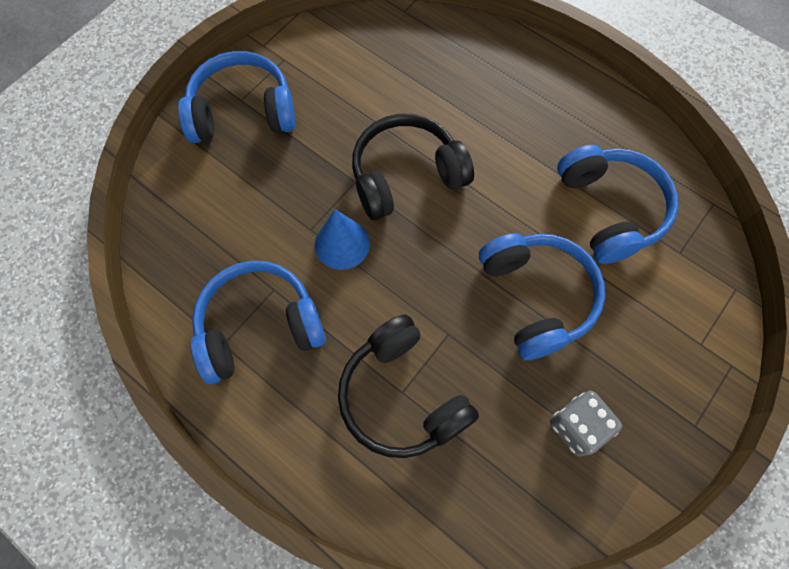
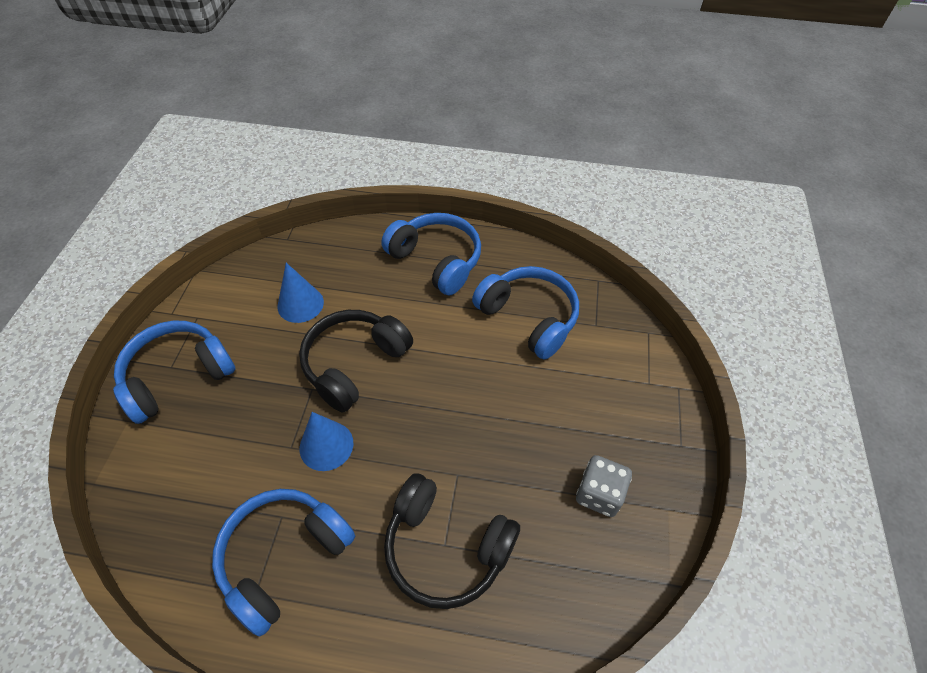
camera: 30 degrees left, 15 degrees down
blue headphones [479,233,605,360] -> blue headphones moved to [381,213,481,295]
none -> blue cone [278,263,324,323]

